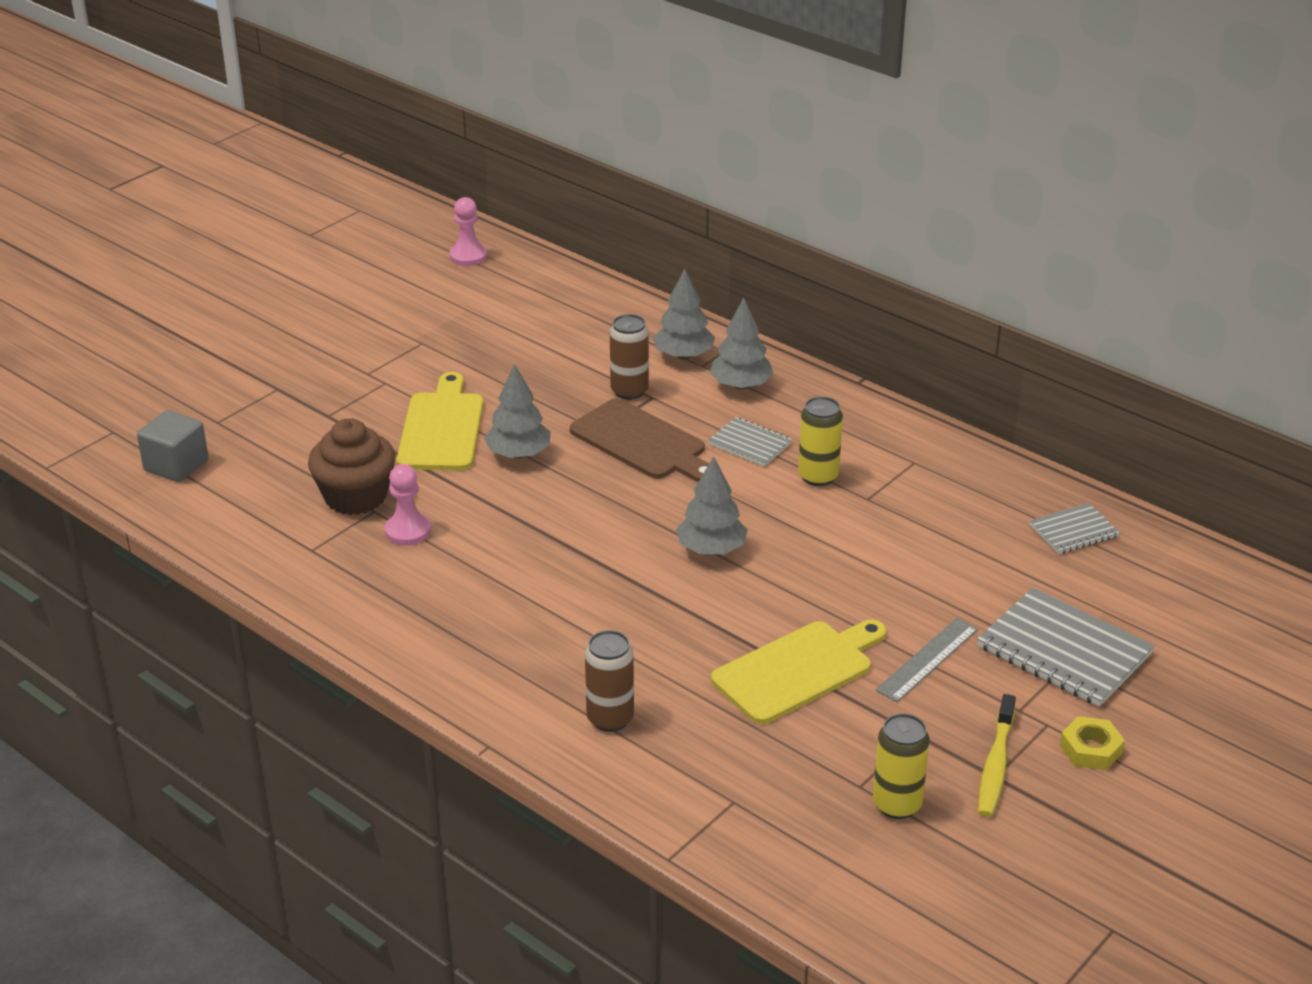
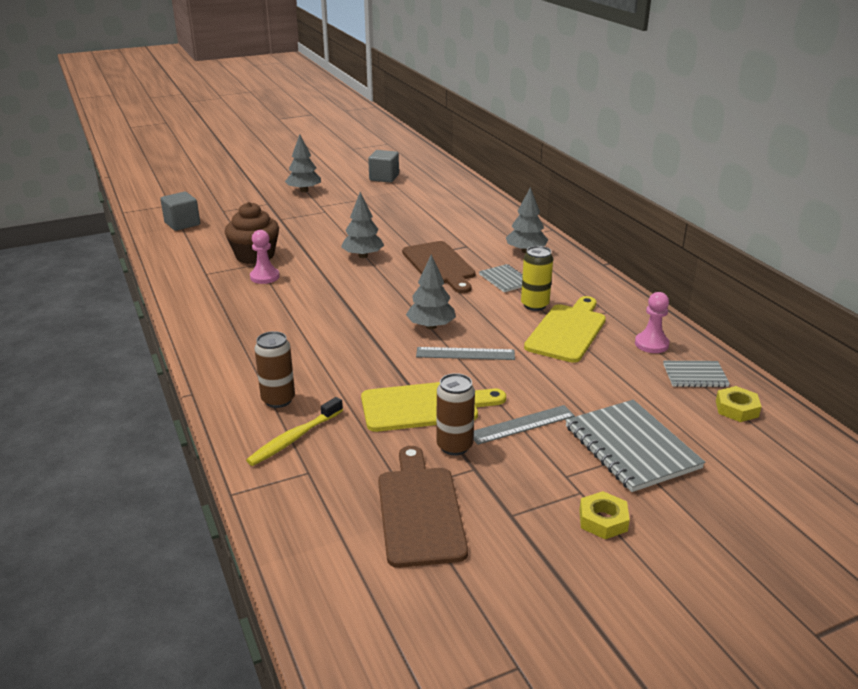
camera: 25 degrees right, 5 degrees down
yellow cutting board [397,372,484,470] -> yellow cutting board moved to [524,296,606,363]
pink pawn [450,197,487,266] -> pink pawn moved to [635,292,669,353]
brown can [610,314,649,400] -> brown can moved to [436,373,475,455]
grey tree [653,269,715,359] -> grey tree moved to [285,134,321,192]
yellow can [873,713,930,819] -> brown cutting board [378,446,468,568]
yellow toothbrush [978,694,1016,817] -> yellow toothbrush moved to [246,397,343,466]
none -> grey cube [368,150,399,183]
none -> grey ruler [416,347,515,360]
none -> yellow nut [716,386,762,422]

